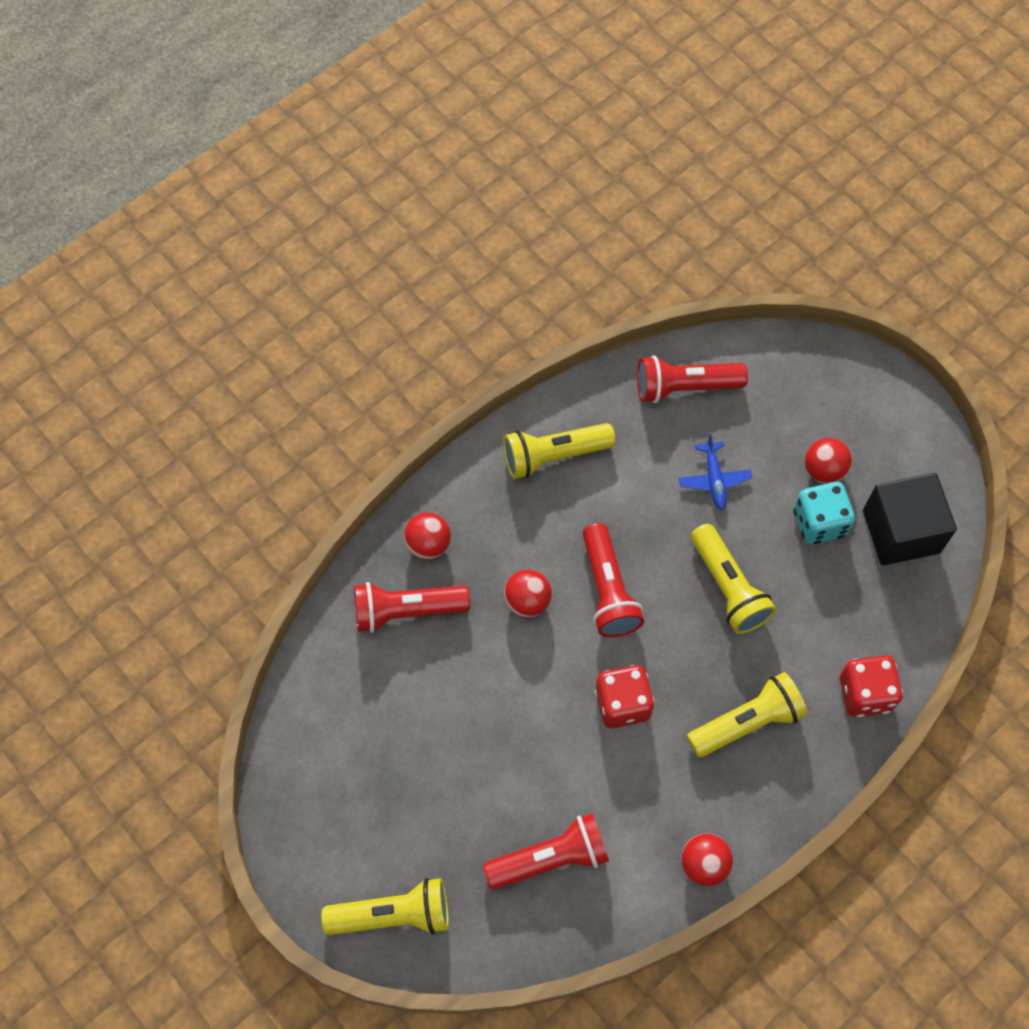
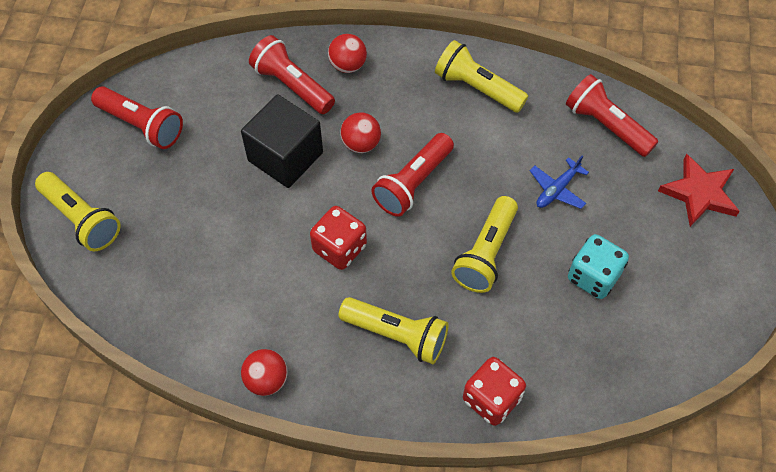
camera: 50 degrees right, 5 degrees down
red flashlight [483,813,609,890] -> red flashlight moved to [91,86,183,149]
red ball [805,438,852,484] -> none
black cube [863,473,957,565] -> black cube moved to [241,94,323,188]
none -> red star [658,154,740,227]

